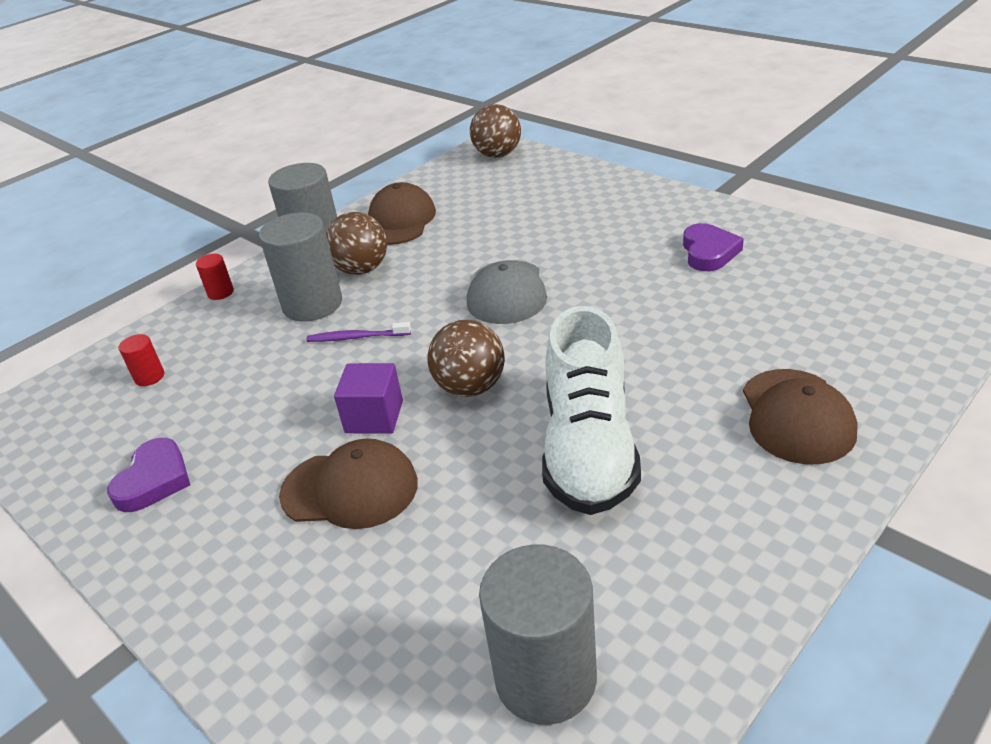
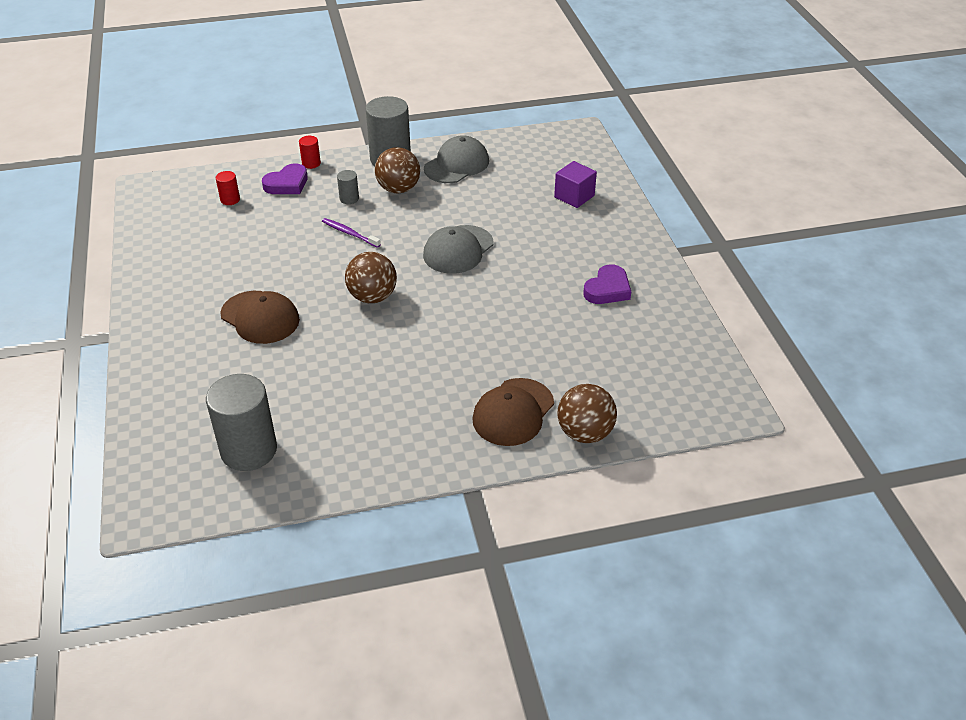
camera: 30 degrees right, 5 degrees up
purple heart [107,438,190,512] -> purple heart moved to [262,163,308,194]
grey cylinder [259,212,342,322] -> grey cylinder [337,170,359,204], size x0.45
purple cube [334,363,403,434] -> purple cube moved to [554,161,597,208]
brown cap [368,182,436,245] -> grey cap [424,135,489,183]
brown ball [470,104,521,158] -> brown ball moved to [557,384,617,443]
white shoe [542,306,641,515] -> none

